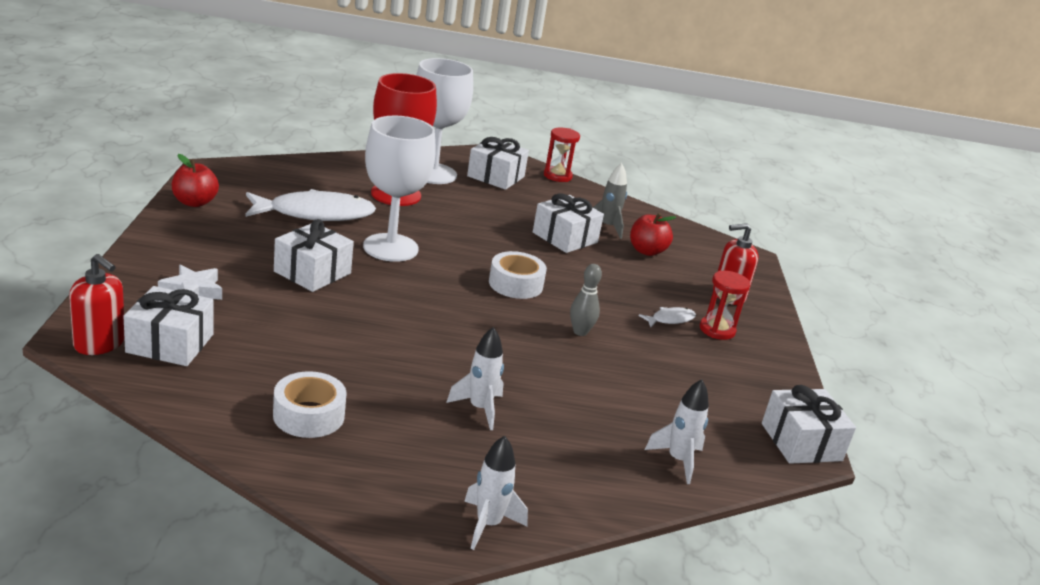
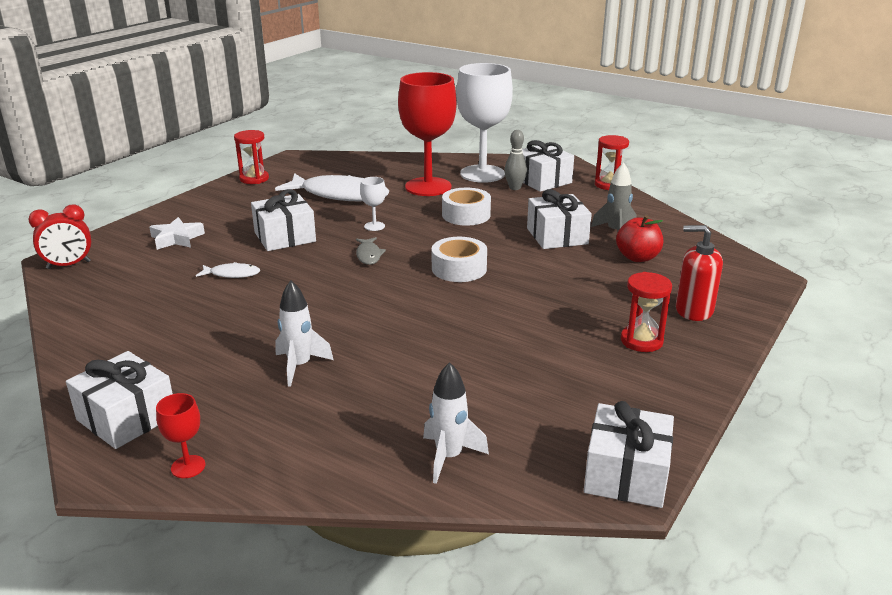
camera: 35 degrees right, 0 degrees up
red soap dispenser [69,254,124,355] -> red clock [28,204,91,269]
white gift [123,286,214,366] -> white gift moved to [66,351,173,449]
red apple [172,154,219,207] -> red hourglass [234,130,269,184]
white tape [273,371,347,438] -> white tape moved to [442,188,491,226]
white goblet [363,116,436,262] -> white goblet [360,177,386,231], size x0.41
white rocket [464,436,528,550] -> red goblet [156,393,205,478]
grey bowling pin [570,264,602,336] -> grey bowling pin moved to [504,130,527,190]
white fish [639,307,696,327] -> white fish moved to [196,262,260,278]
none -> grey fish [356,237,386,265]

